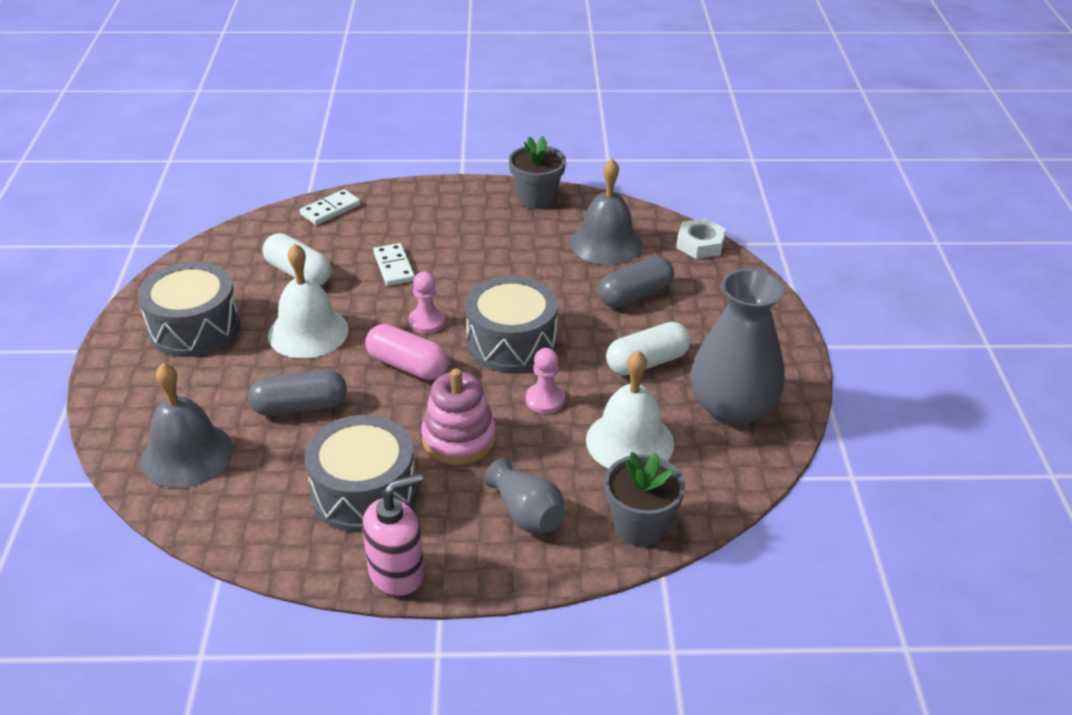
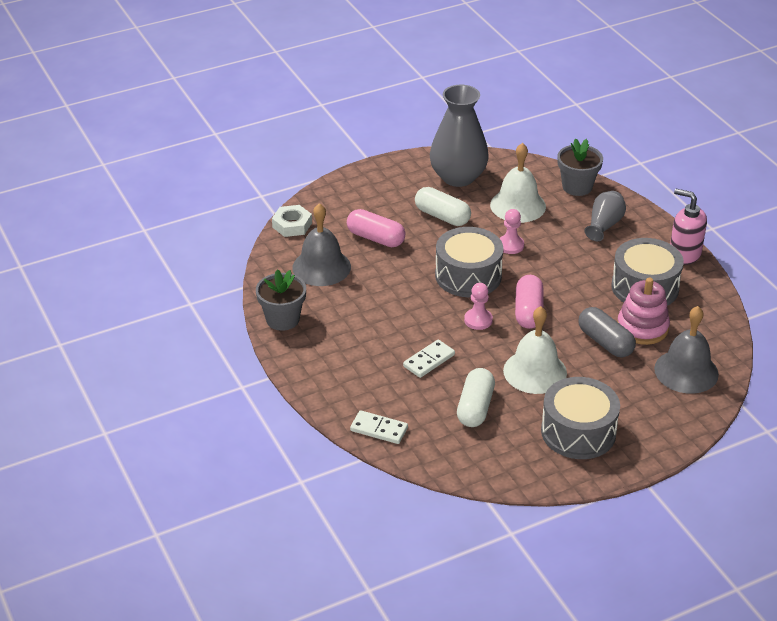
camera: 115 degrees left, 0 degrees up
pink stacking toy [421,369,496,465] -> pink stacking toy moved to [617,278,670,345]
grey capsule [598,256,674,308] -> pink capsule [347,209,406,247]

